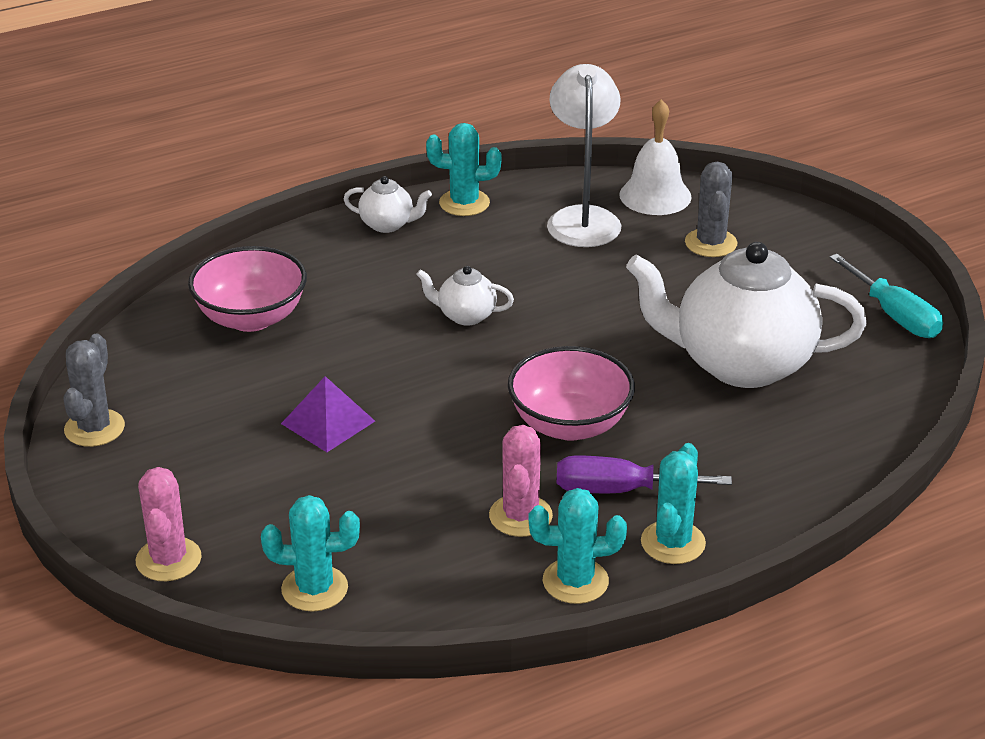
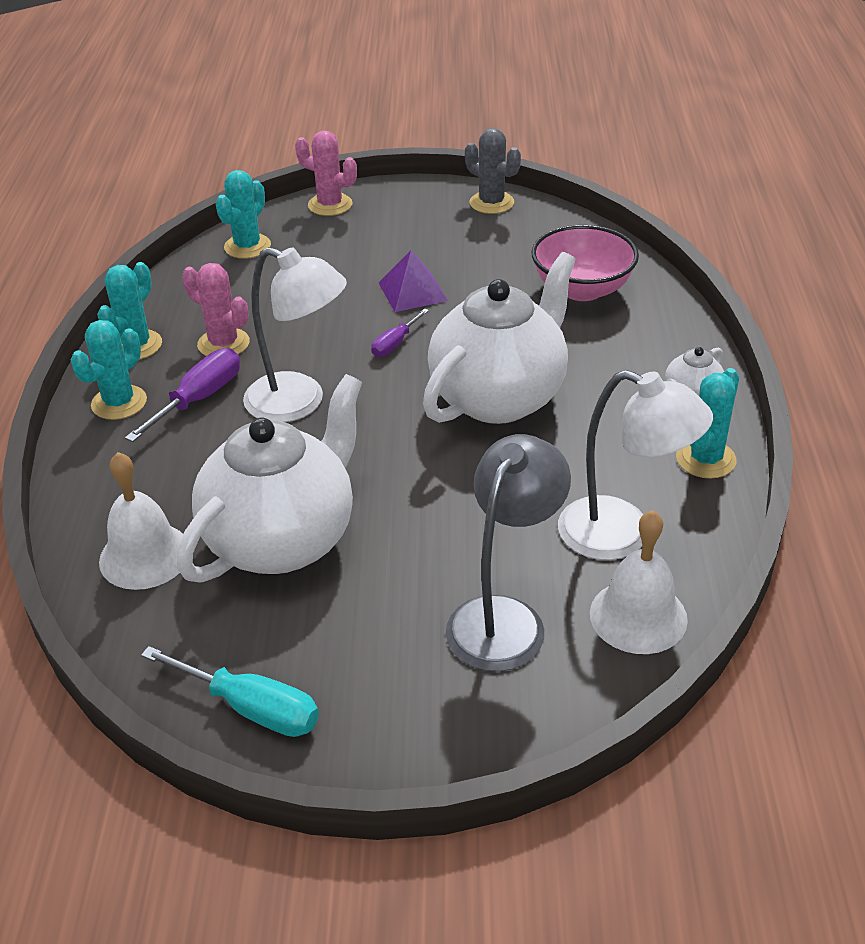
camera: 120 degrees right, 5 degrees up
white teapot [416,266,514,326] -> white teapot [423,252,576,424], size x2.33
pink bowl [508,346,635,441] -> white lamp [243,247,347,422]
turquoise cactus [641,443,706,564] -> turquoise cactus turned 75 degrees clockwise [71,320,147,420]
grey cactus [685,162,737,257] -> grey lamp [446,434,571,672]
turquoise screwdriver [829,254,943,338] -> turquoise screwdriver turned 150 degrees counterclockwise [141,646,319,737]
none -> white bell [99,452,183,590]
none -> purple screwdriver [371,308,429,357]

